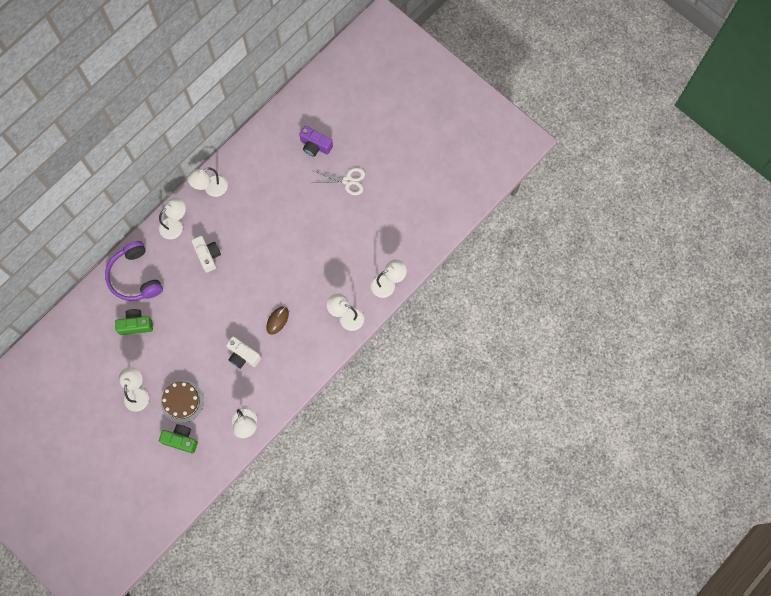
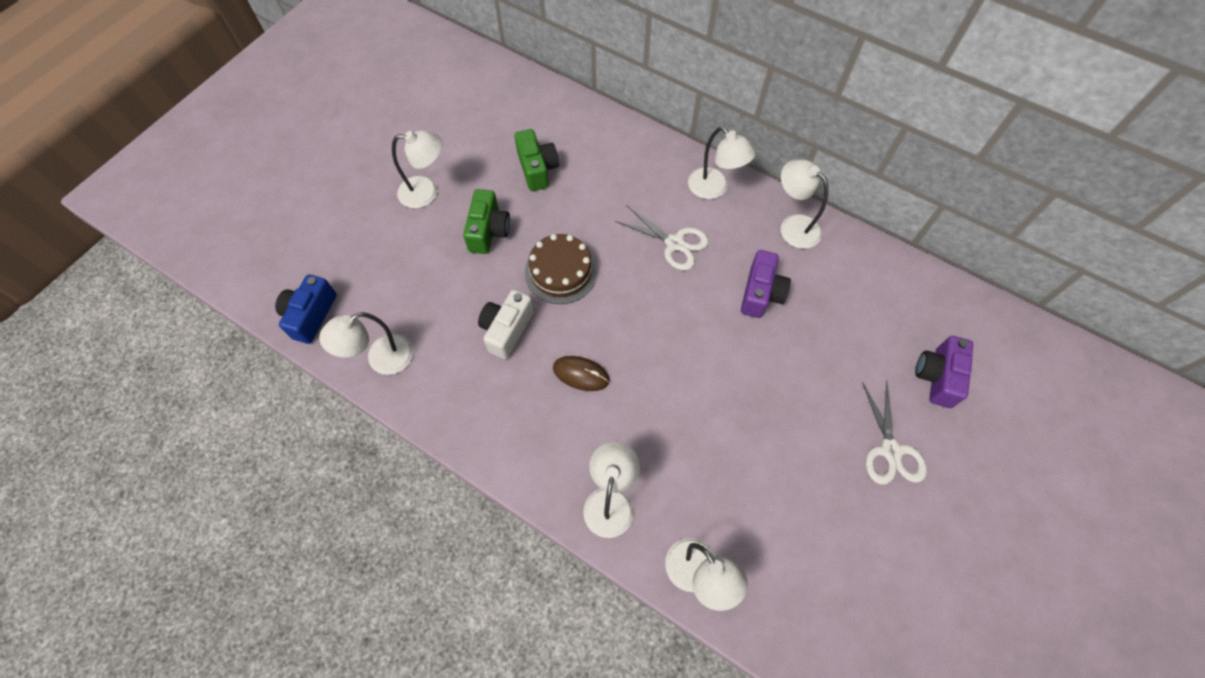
camera: 80 degrees right, 10 degrees down
purple headphones [105,241,163,301] -> none
green camera [159,424,198,453] -> green camera moved to [463,189,510,254]
brown cake [161,380,204,423] -> brown cake moved to [525,234,597,304]
white camera [191,236,221,273] -> white scissors [615,206,709,270]
none -> blue camera [275,274,337,344]
none -> purple camera [741,250,791,318]

